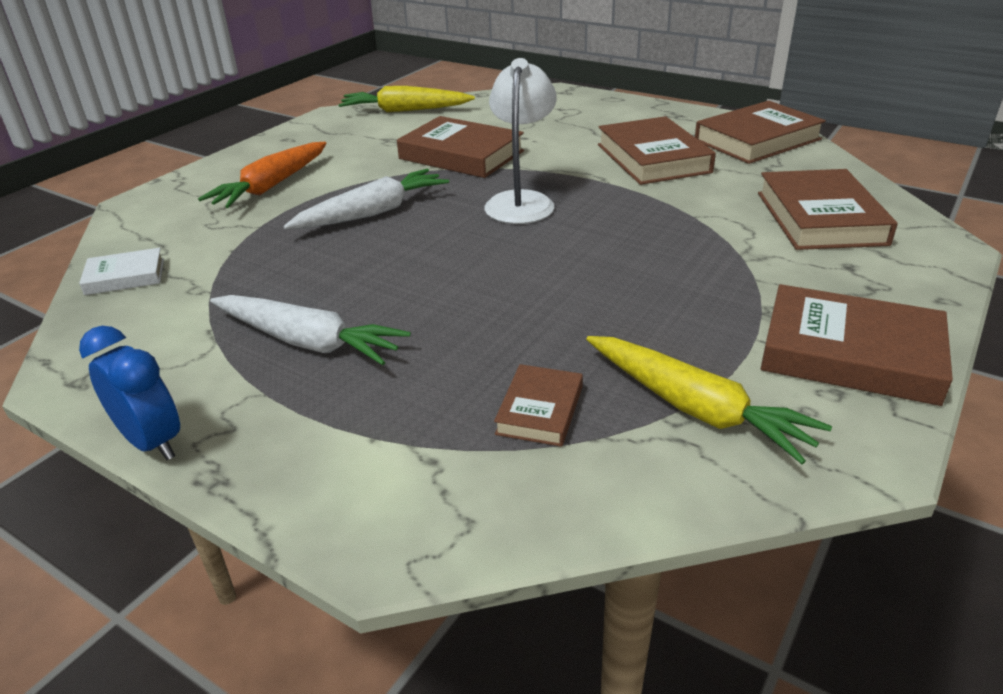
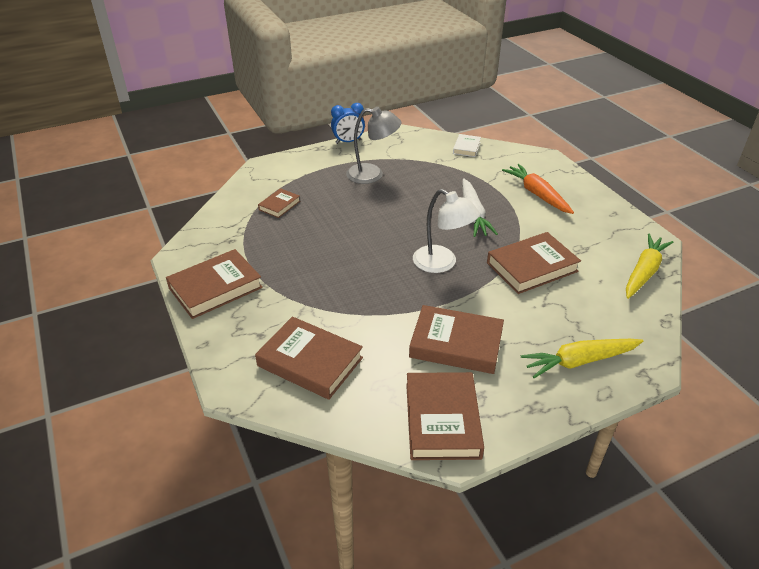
camera: 120 degrees right, 5 degrees up
white carrot [210,295,411,365] -> grey lamp [346,107,402,184]
brown book [494,364,583,447] -> brown book turned 75 degrees clockwise [258,188,300,218]
yellow carrot [586,336,832,464] -> yellow carrot moved to [521,339,643,378]

